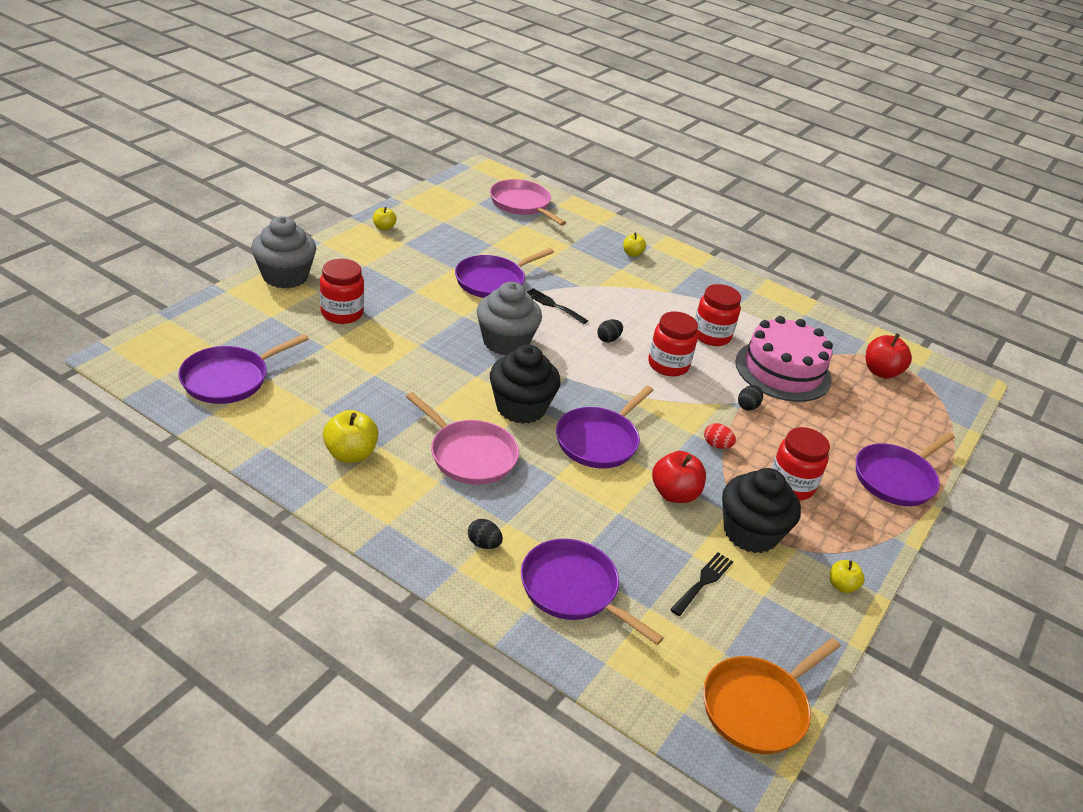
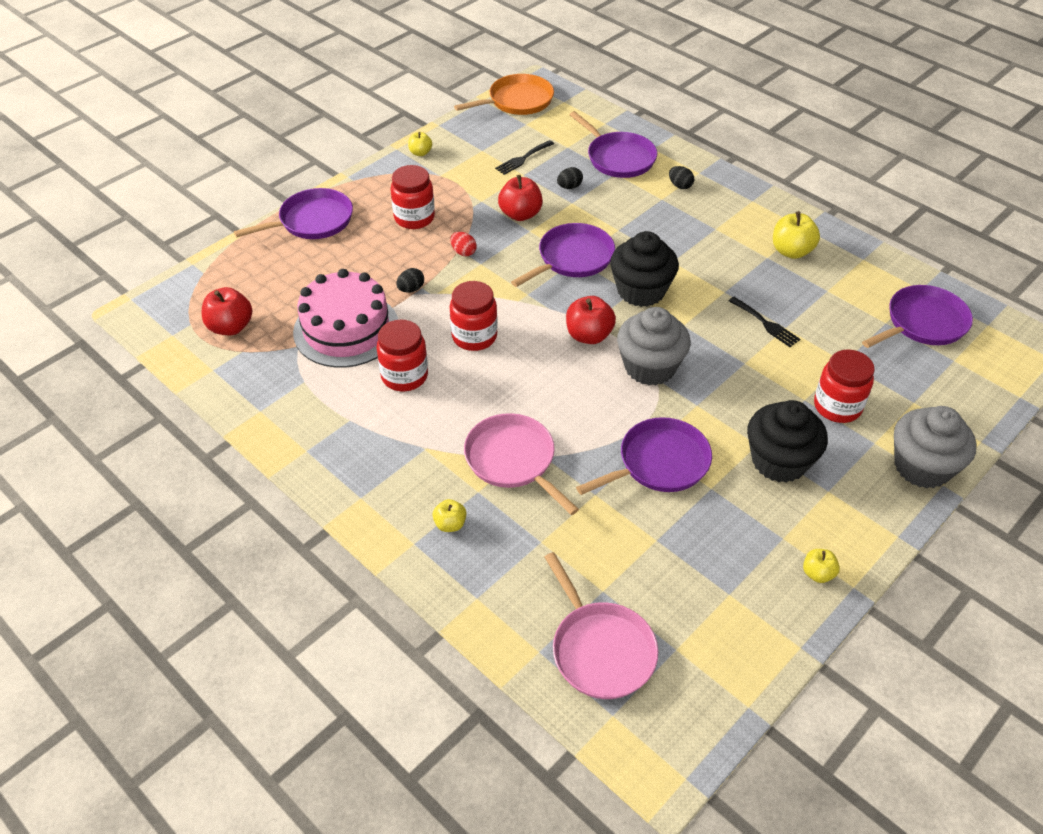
camera: 165 degrees left, 10 degrees up
pink pan [406,392,519,485] -> pink pan moved to [464,413,579,515]
black fork [527,288,588,324] -> black fork moved to [729,297,800,347]
black egg [597,319,623,342] -> black egg moved to [557,167,583,189]
black cupcake [722,468,801,553] -> black cupcake moved to [747,400,828,483]
none -> red apple [566,296,616,344]

